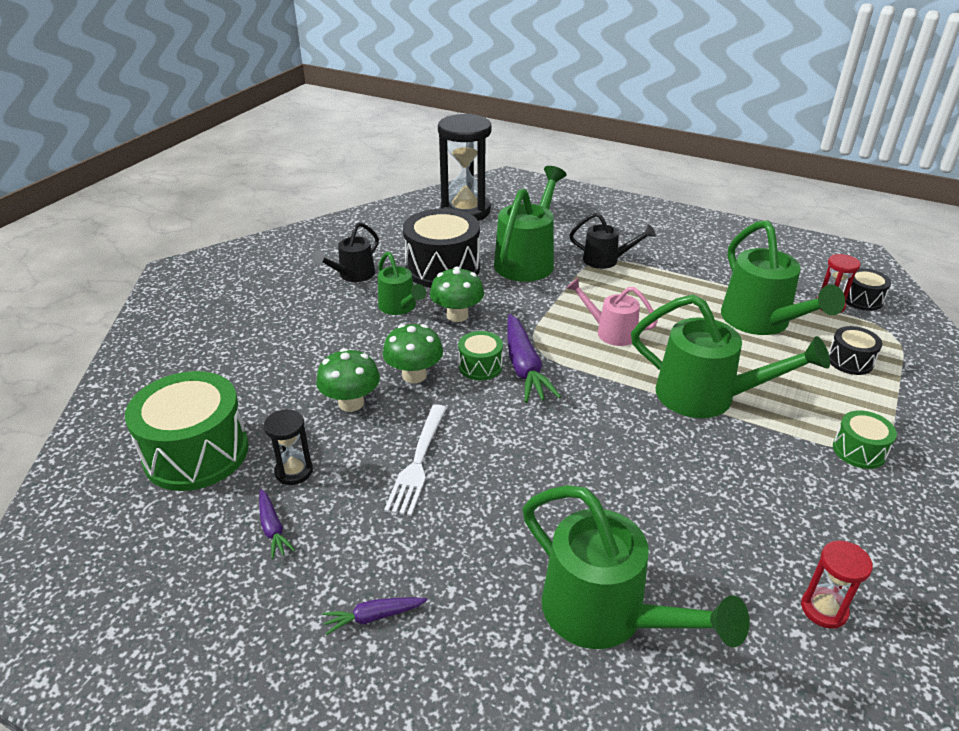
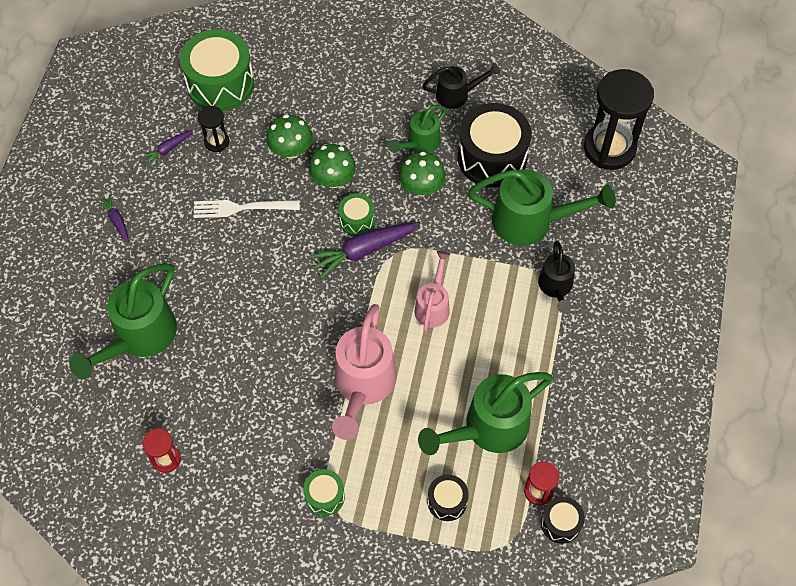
camera: 75 degrees right, 25 degrees up
black watering can [312,222,379,282] -> black watering can turned 150 degrees clockwise [422,63,500,109]
green watering can [631,294,830,418] -> pink watering can [332,304,397,440]

